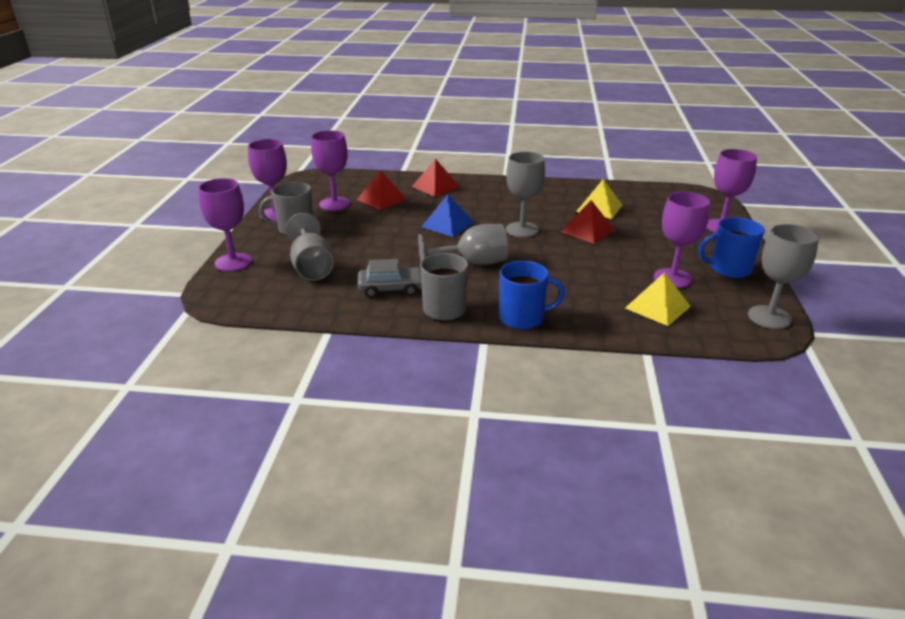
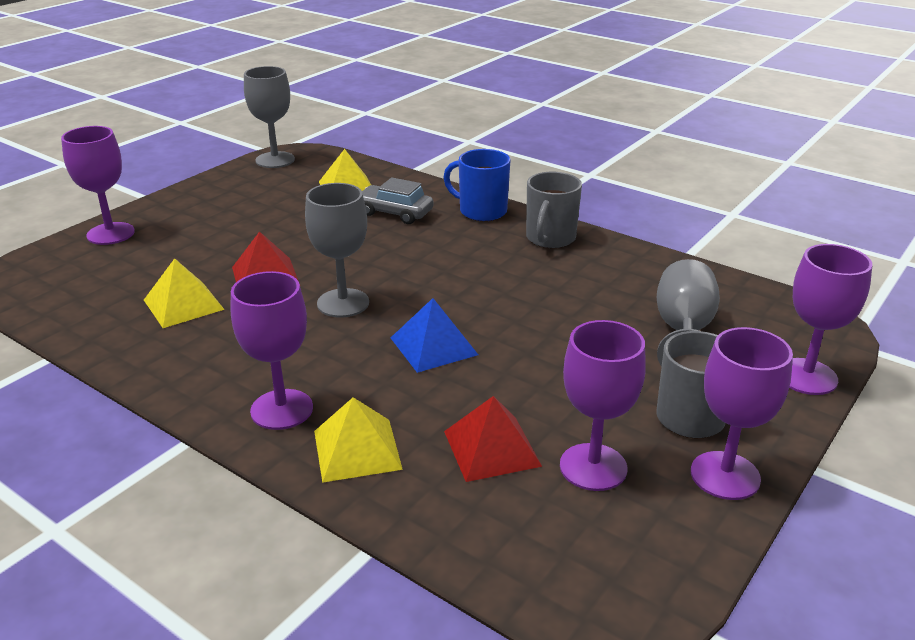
camera: 150 degrees left, 0 degrees up
grey car [357,259,422,298] -> grey car moved to [362,177,434,224]
red pyramid [412,159,460,197] -> yellow pyramid [314,397,403,483]
grey goblet [418,224,508,265] -> none
purple goblet [654,192,710,288] -> purple goblet moved to [231,271,313,430]
blue mug [698,217,765,278] -> none

